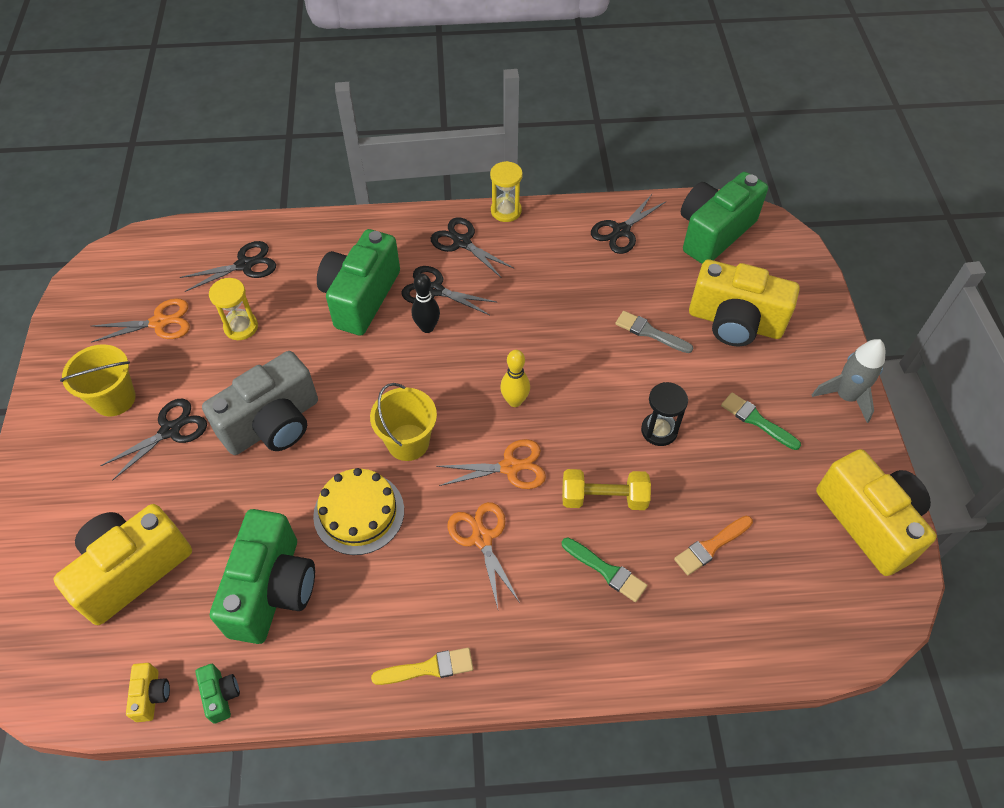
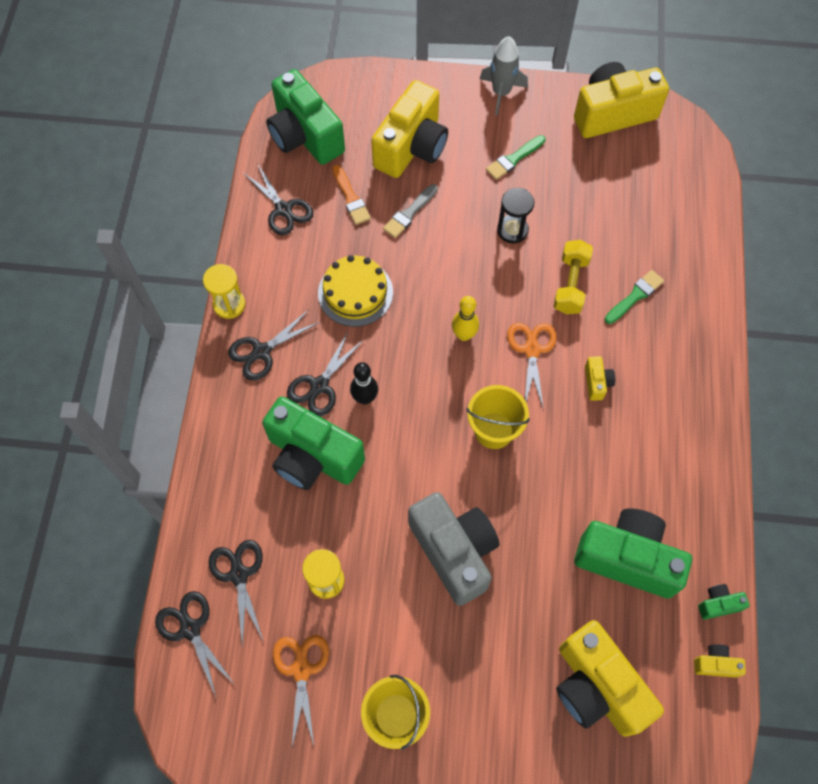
camera: 80 degrees left, 10 degrees up
black scissors [100,399,207,481] -> black scissors moved to [155,591,236,697]
yellow cake [313,468,404,555] -> yellow cake moved to [318,255,393,327]
yellow brush [371,648,473,685] -> none
orange scissors [448,502,520,608] -> yellow camera [585,356,615,401]
orange brush [674,516,753,575] -> orange brush moved to [332,165,371,225]

